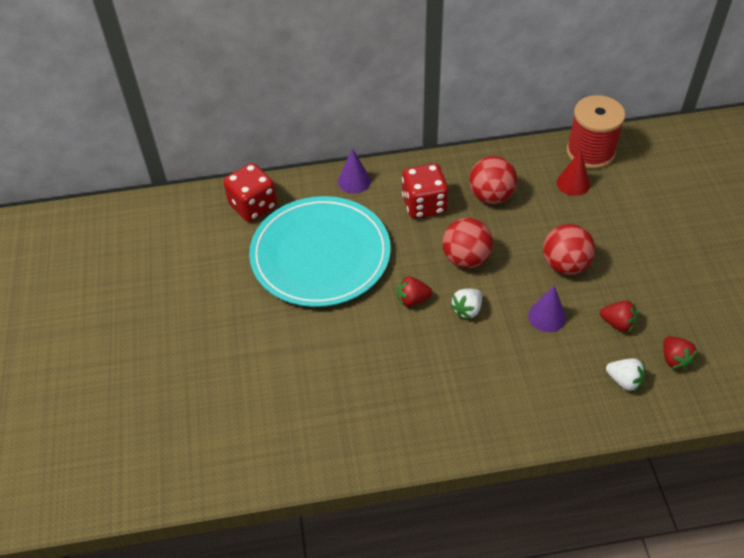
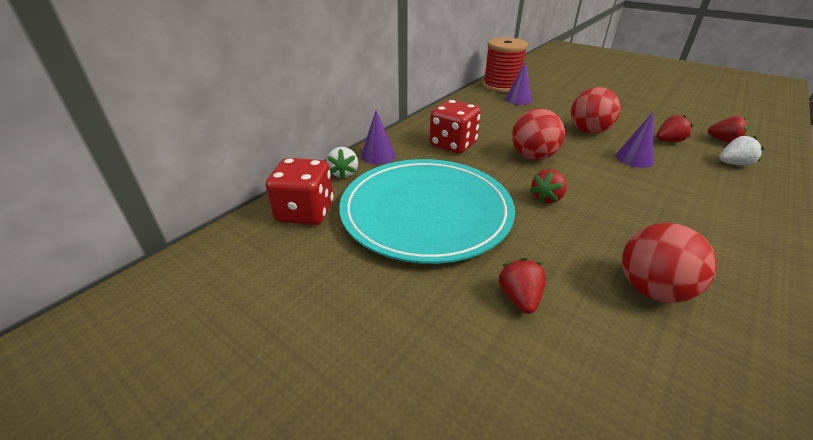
camera: 45 degrees left, 15 degrees down
white strawberry [450,289,482,319] -> white strawberry moved to [327,147,358,179]
red ball [469,156,517,204] -> red ball moved to [622,223,717,303]
red cone [556,150,590,196] -> purple cone [505,61,532,105]
none -> red strawberry [499,258,546,314]

